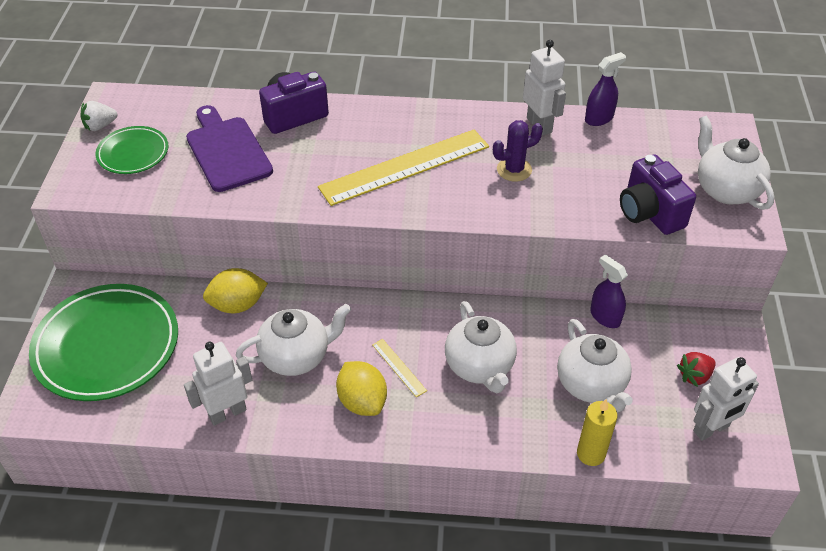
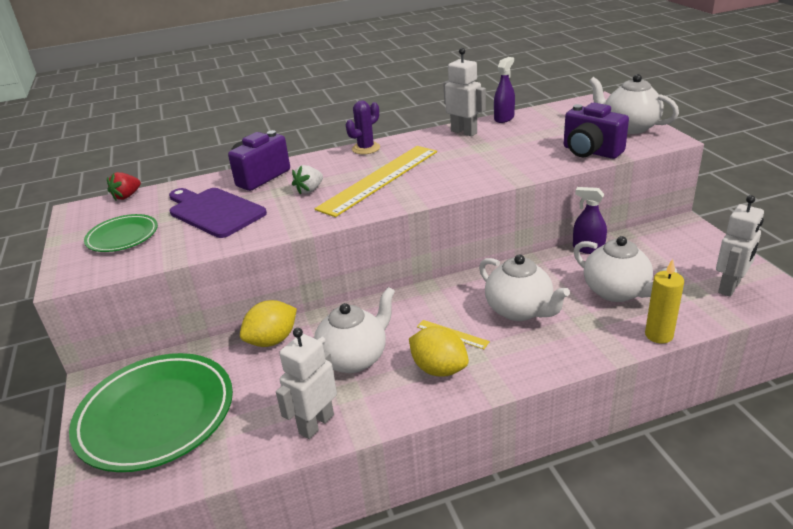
camera: 20 degrees left, 15 degrees down
white strawberry [81,101,117,131] -> white strawberry moved to [292,165,323,195]
purple cactus [493,120,543,182] -> purple cactus moved to [346,100,380,154]
red strawberry [677,352,716,387] -> red strawberry moved to [107,172,141,200]

